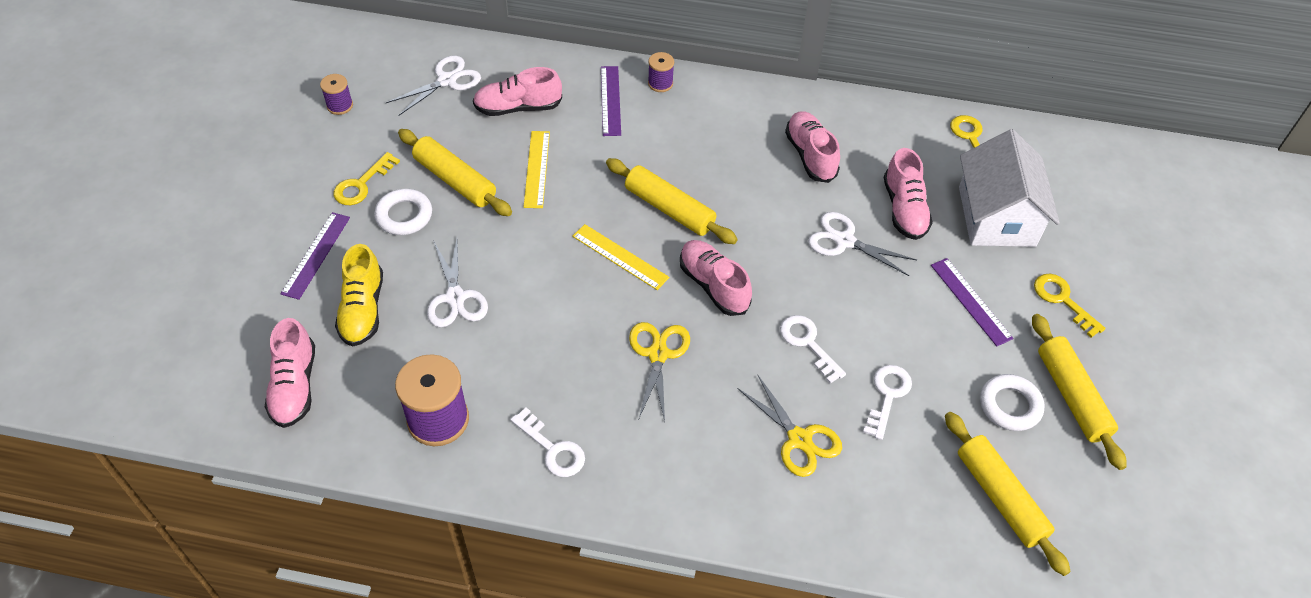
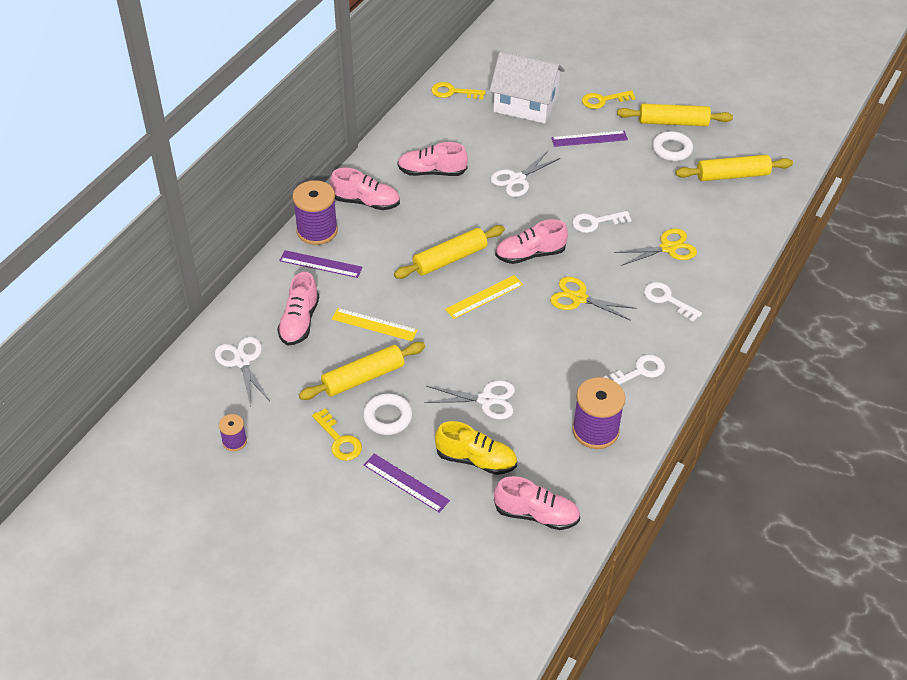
camera: 70 degrees left, 5 degrees down
purple spool [648,52,674,92] -> purple spool [292,180,338,245], size x1.93
white key [863,365,912,440] -> white key moved to [644,282,702,322]
pink shoe [884,148,933,240] -> pink shoe moved to [330,168,400,210]

